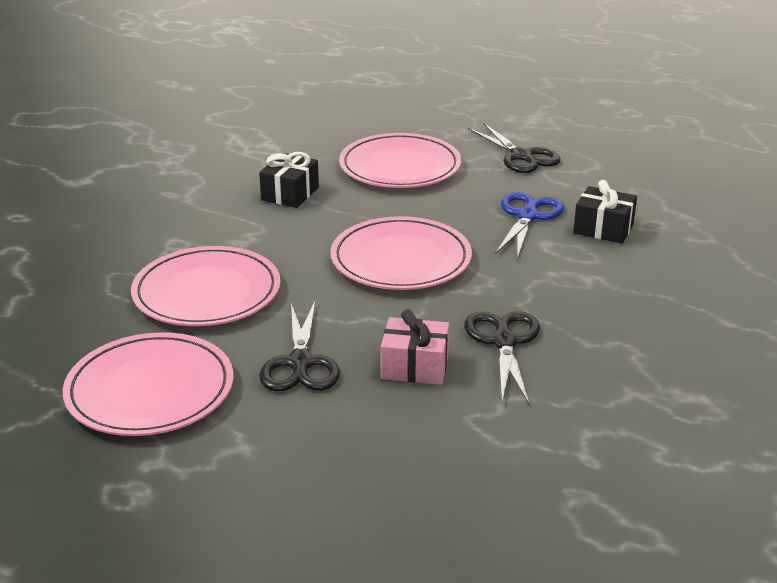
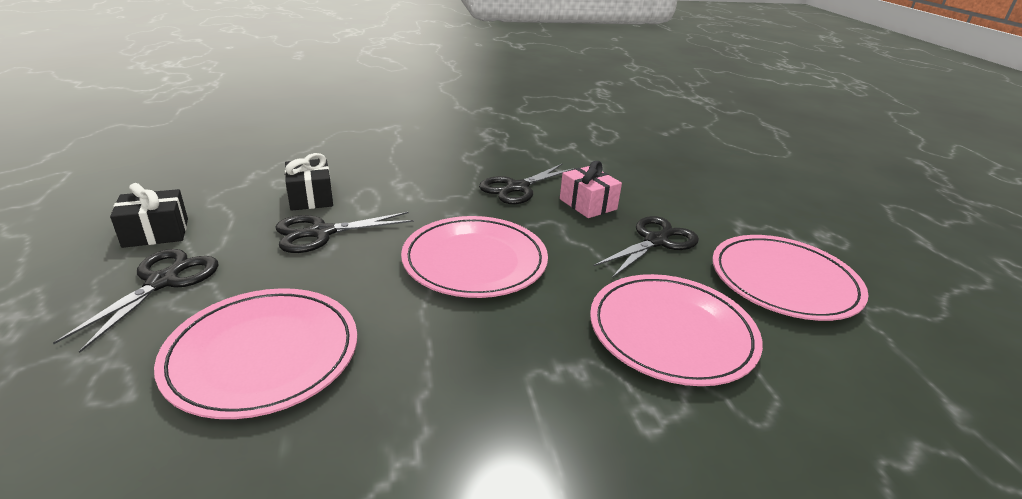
camera: 135 degrees left, 0 degrees up
black gift [259,152,319,208] -> black gift moved to [110,183,188,248]
blue scissors [495,192,564,259] -> black scissors [275,212,414,253]

